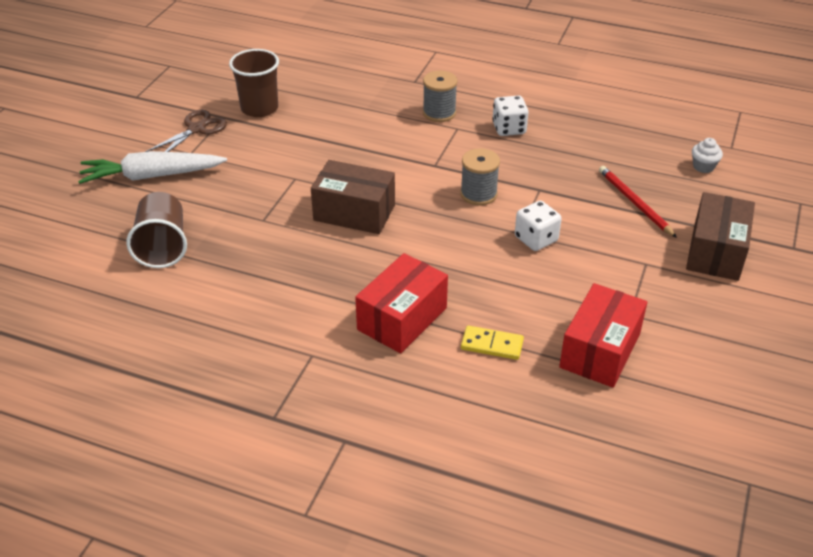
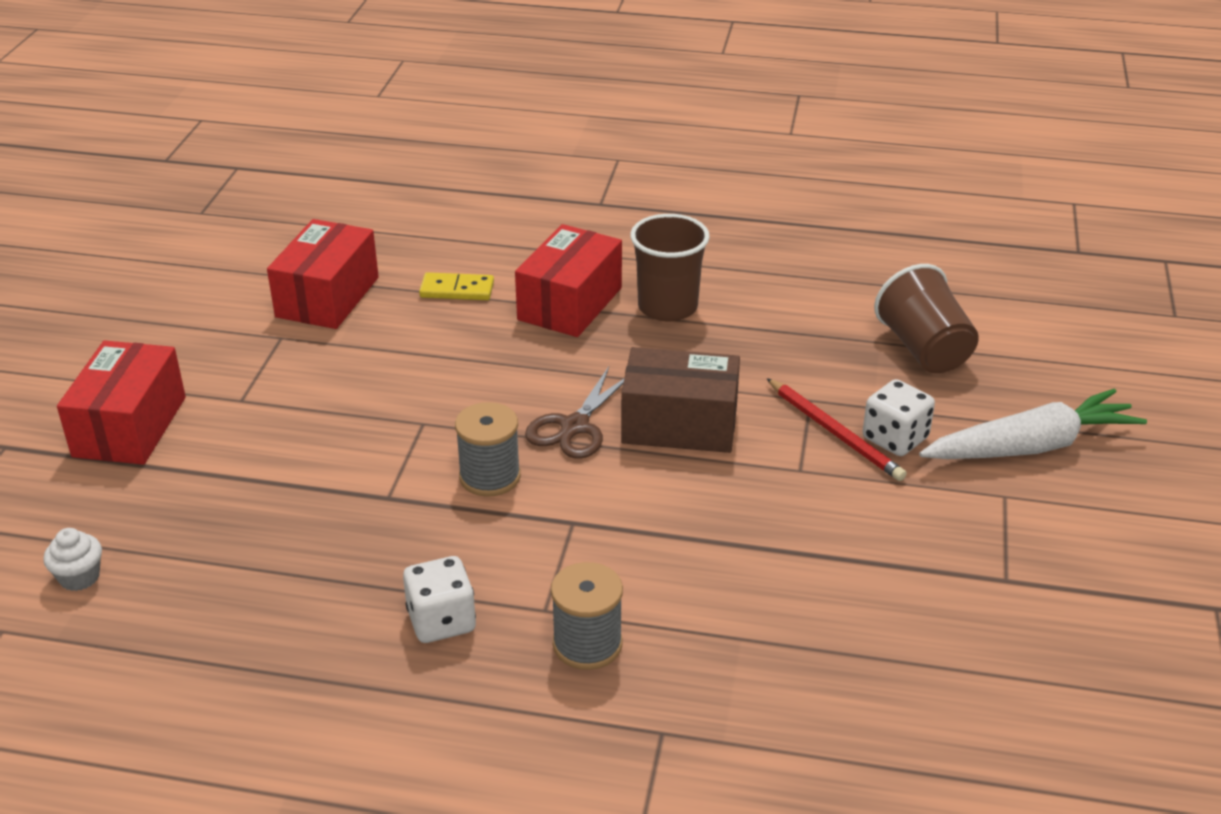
camera: 170 degrees right, 5 degrees down
brown scissors [145,110,227,152] -> brown scissors moved to [525,367,624,459]
brown cup [229,49,279,117] -> brown cup moved to [630,214,710,321]
white dice [515,201,562,251] -> white dice moved to [863,379,935,456]
red pencil [599,166,677,238] -> red pencil moved to [766,378,907,481]
brown box [686,192,755,281] -> red box [57,340,186,465]

